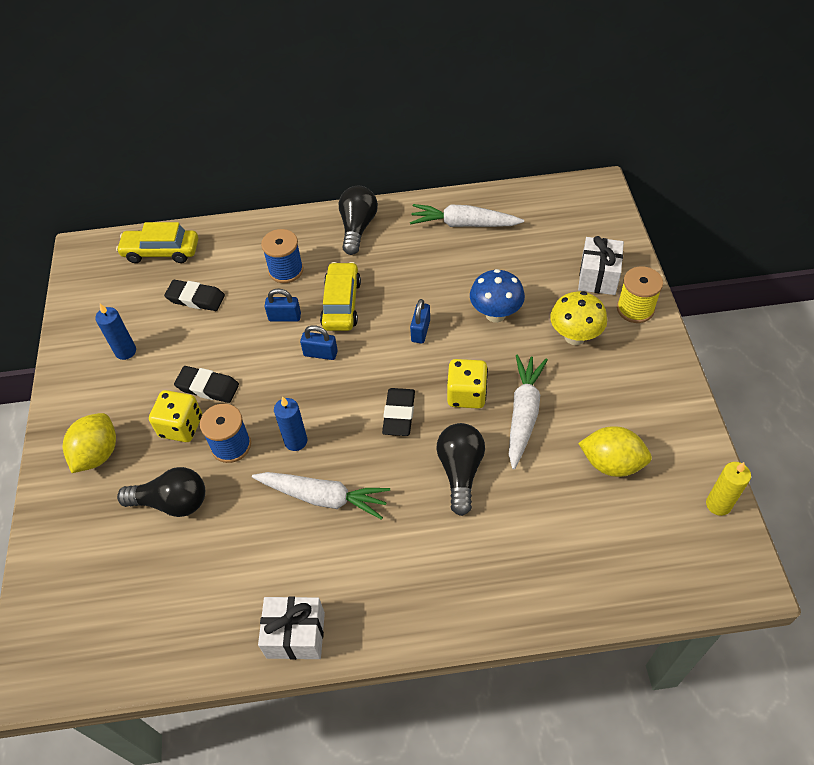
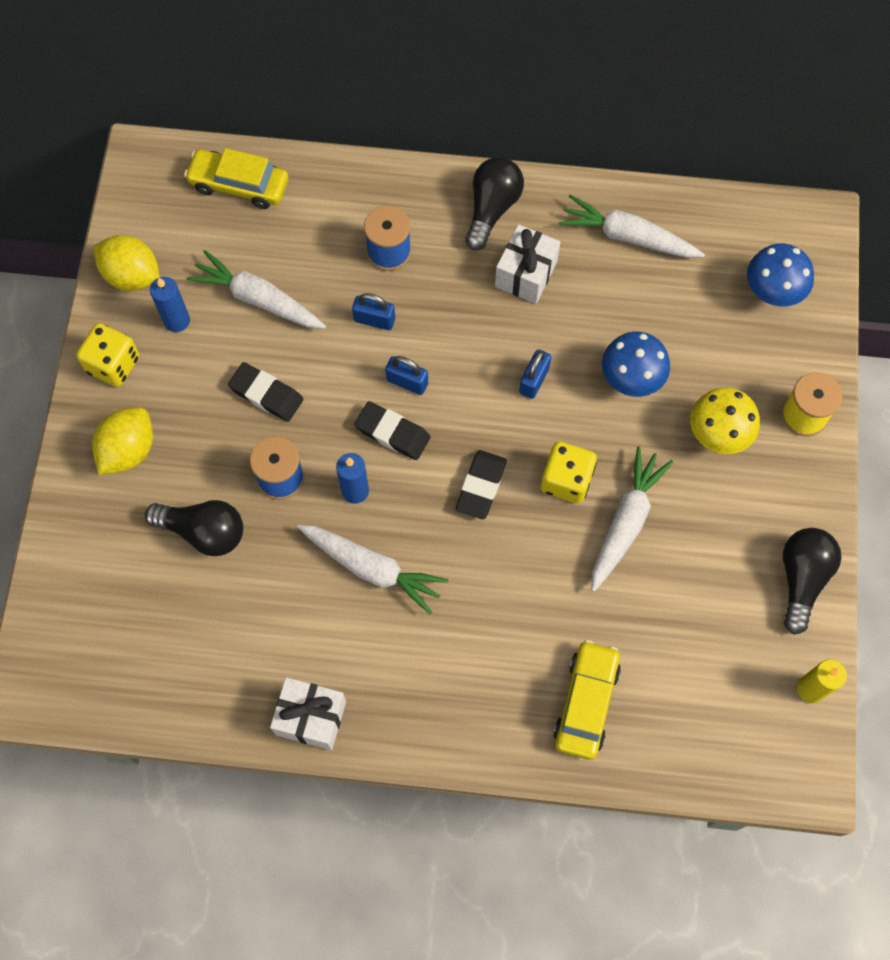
camera: 10 degrees right, 15 degrees up
yellow dice [149,390,202,442] -> yellow dice moved to [76,323,139,387]
black eraser [164,280,225,311] -> black eraser moved to [354,401,431,460]
yellow car [320,262,361,331] -> yellow car moved to [553,640,621,760]
black light bulb [436,423,485,516] -> black light bulb moved to [783,528,842,635]
white gift [578,236,624,295] -> white gift moved to [495,224,560,304]
yellow lemon [578,426,652,477] -> yellow lemon moved to [93,235,159,291]
none -> white carrot [186,250,326,329]
none -> blue mushroom [747,244,814,307]

